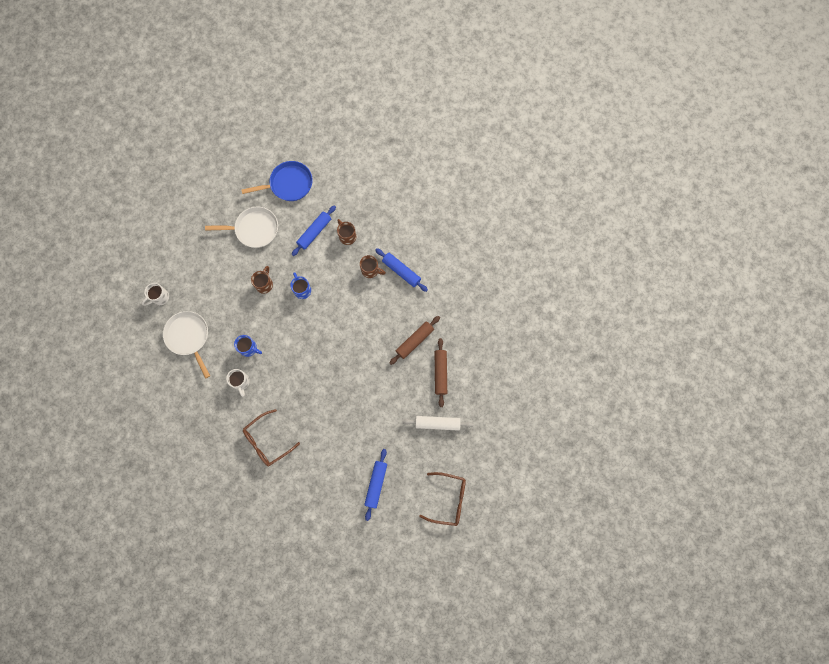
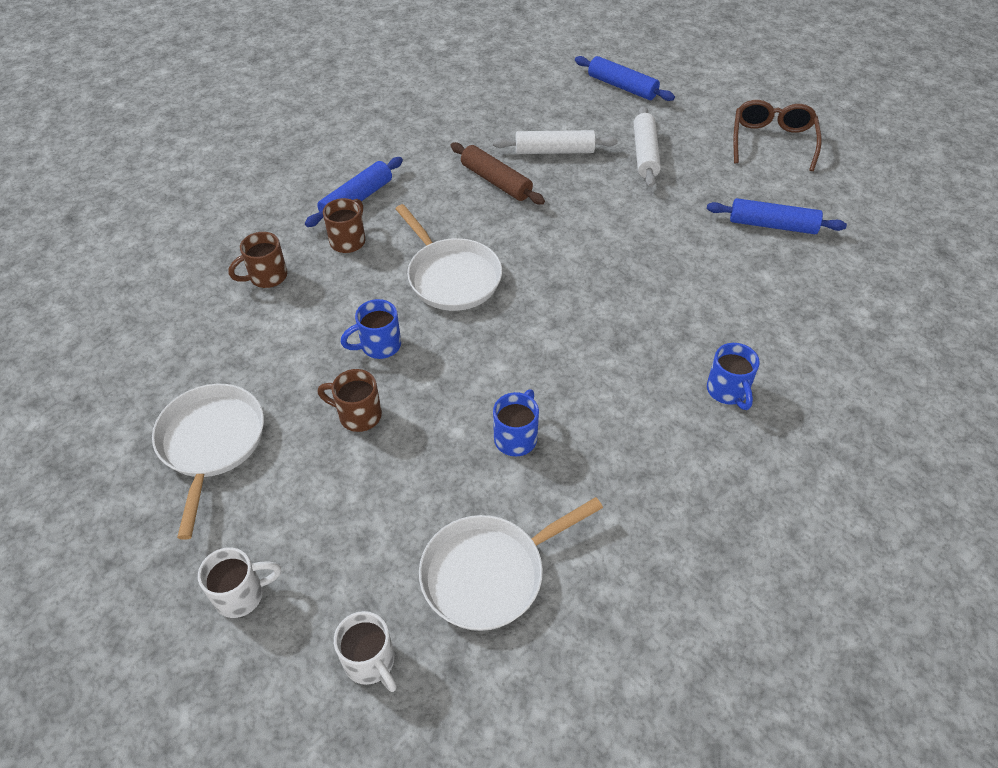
camera: 90 degrees left, 25 degrees down
white mug [226,369,250,397] -> white mug moved to [198,547,281,618]
blue pan [241,161,313,201] -> none
brown glasses [243,409,300,466] -> blue mug [707,343,760,410]
blue rolling pin [292,205,336,256] -> blue rolling pin moved to [575,56,675,101]
brown rolling pin [435,338,447,407] -> white rolling pin [493,130,618,154]
none -> white pan [396,204,502,311]

